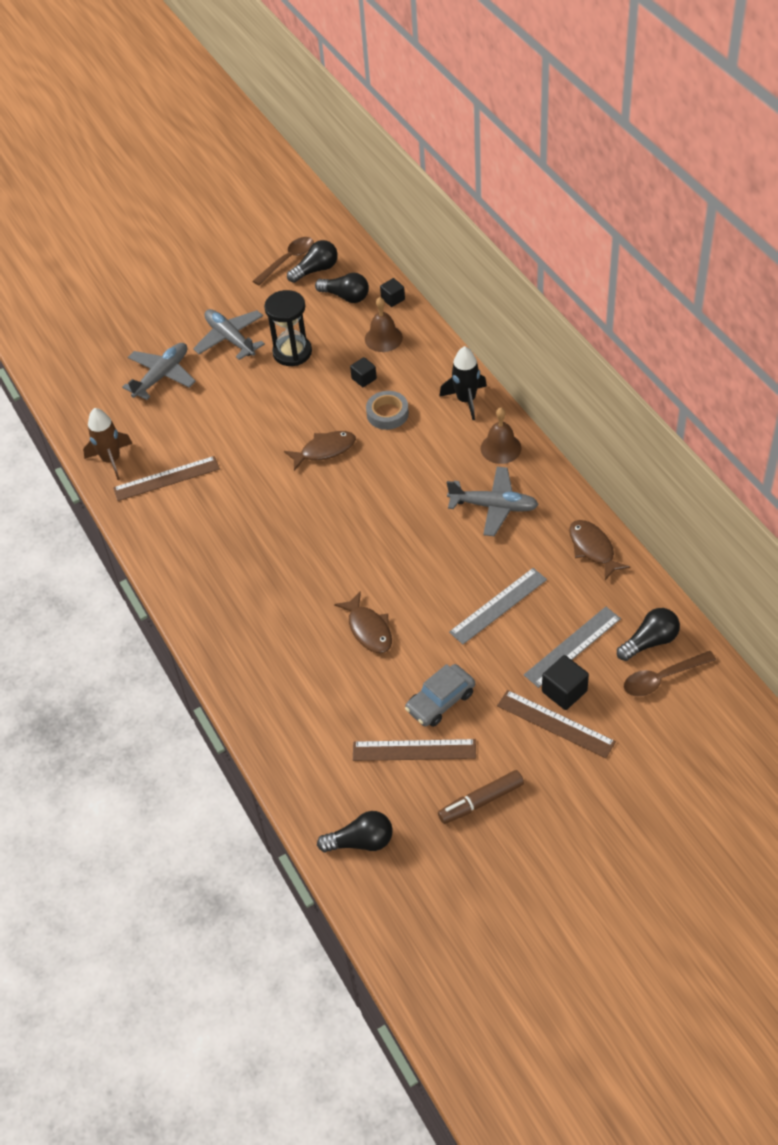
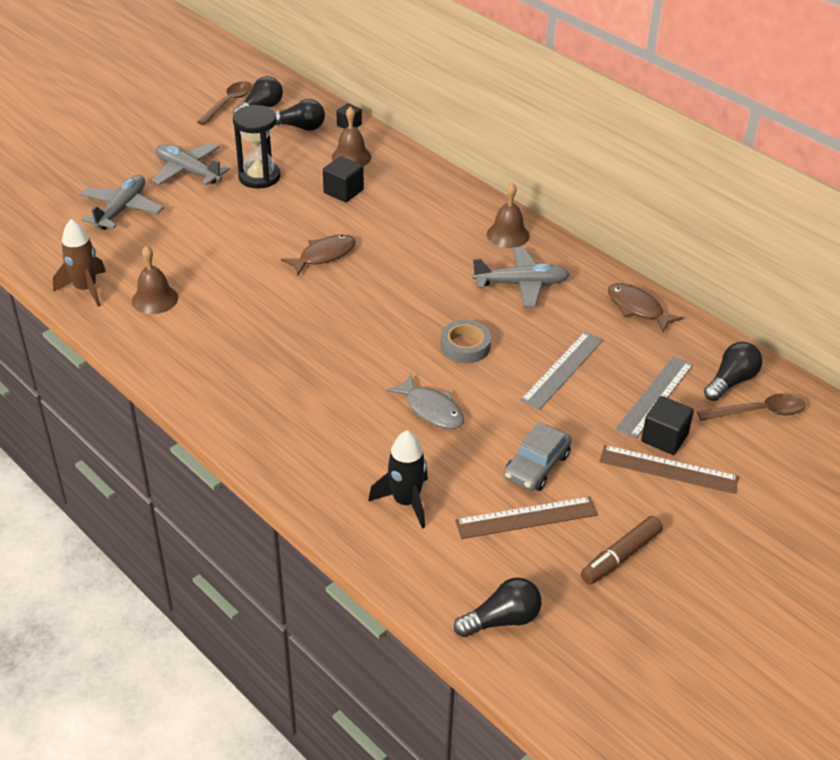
camera: 20 degrees left, 10 degrees down
brown ruler [113,456,220,501] -> brown bell [132,246,178,314]
brown fish [334,591,392,654] -> grey fish [386,374,464,429]
black cube [350,357,377,387] -> black cube [323,156,364,202], size x1.51
grey tape [366,391,409,430] -> grey tape moved to [440,320,491,363]
black rocket [439,346,487,420] -> black rocket moved to [368,430,428,529]
brown spoon [624,651,716,696] -> brown spoon turned 150 degrees counterclockwise [697,393,806,421]

